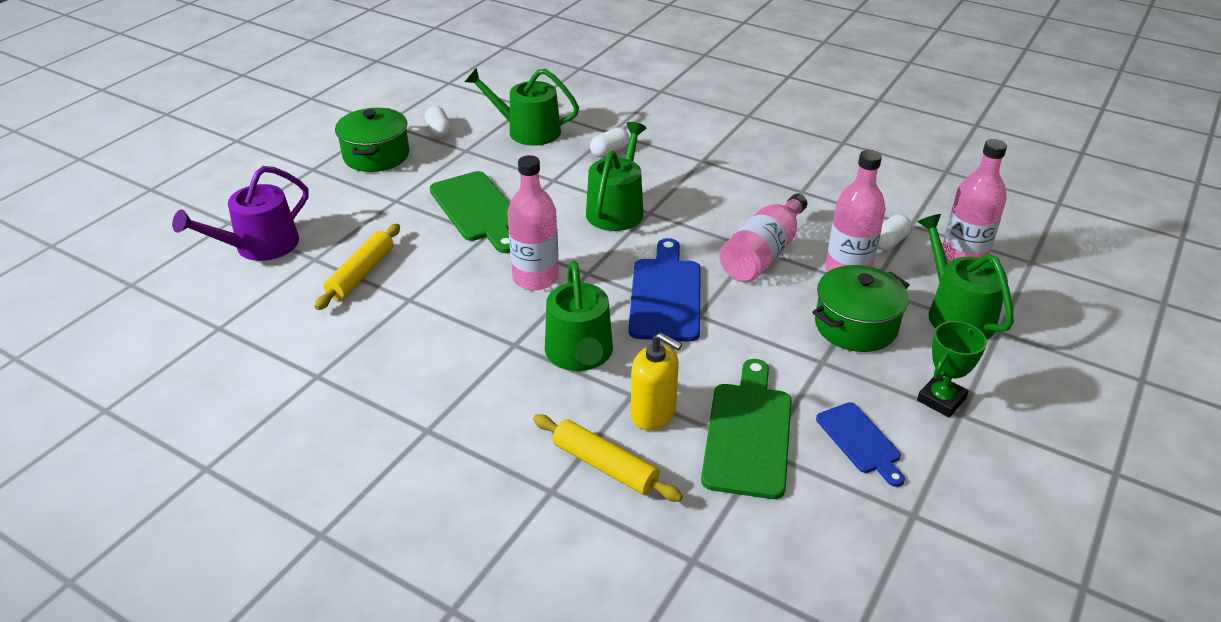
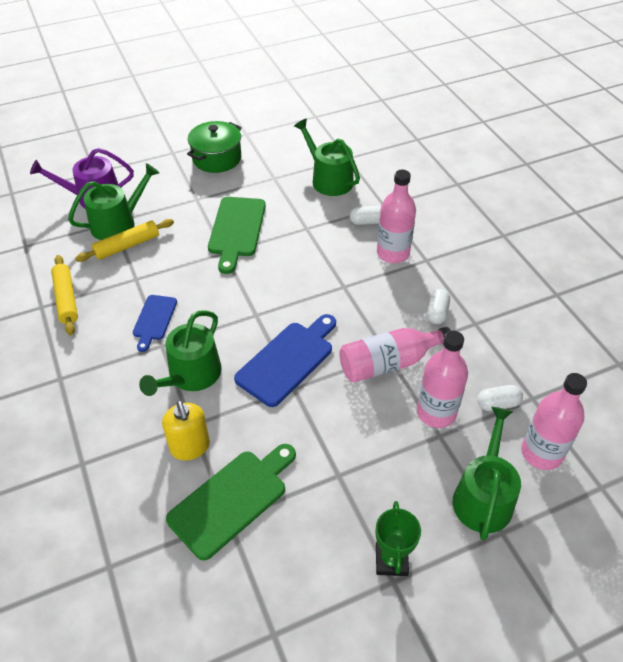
camera: 35 degrees right, 10 degrees up
white capsule [425,106,451,138] -> white capsule moved to [427,289,450,324]
pink bottle [507,155,559,290] -> pink bottle moved to [377,170,416,263]
yellow rolling pin [533,414,683,502] -> yellow rolling pin moved to [51,255,78,335]
green watering can [586,122,646,231] -> green watering can moved to [68,163,159,240]
green pot [812,265,910,352] -> none
blue cutting board [816,402,905,487] -> blue cutting board moved to [133,295,177,352]
green trophy [917,321,987,417] -> green trophy turned 75 degrees counterclockwise [375,501,421,576]

